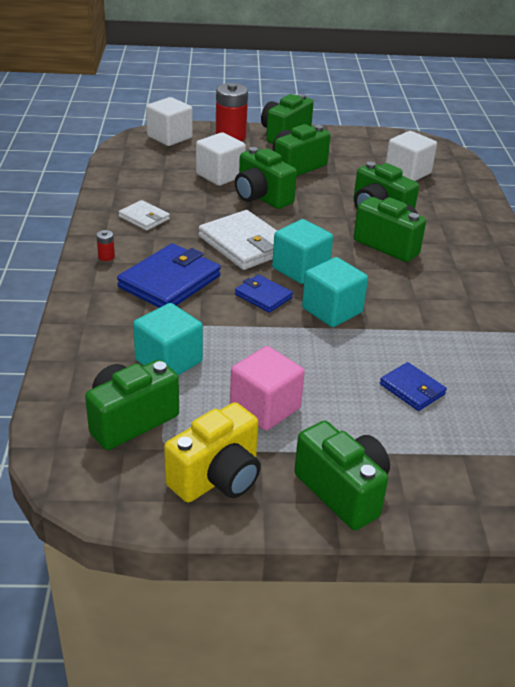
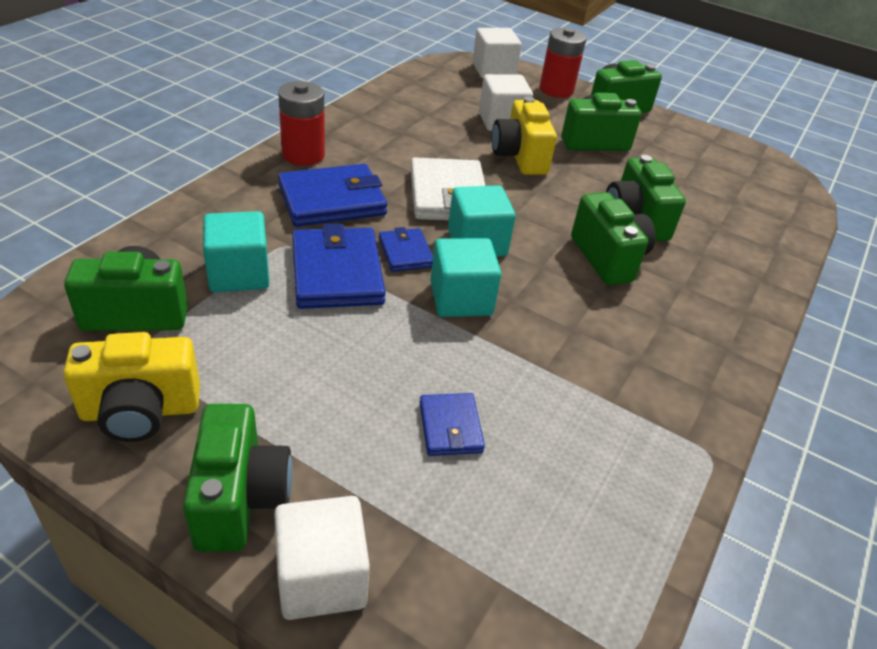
camera: 30 degrees right, 5 degrees up
red battery [96,230,115,261] -> red battery [278,81,325,166], size x2.38
white wallet [119,200,170,231] -> none
pink cube [230,346,305,431] -> none
green camera [235,147,297,209] -> yellow camera [492,97,557,175]
white cube [386,131,437,181] -> white cube moved to [274,496,370,620]
none -> blue wallet [292,224,386,309]

